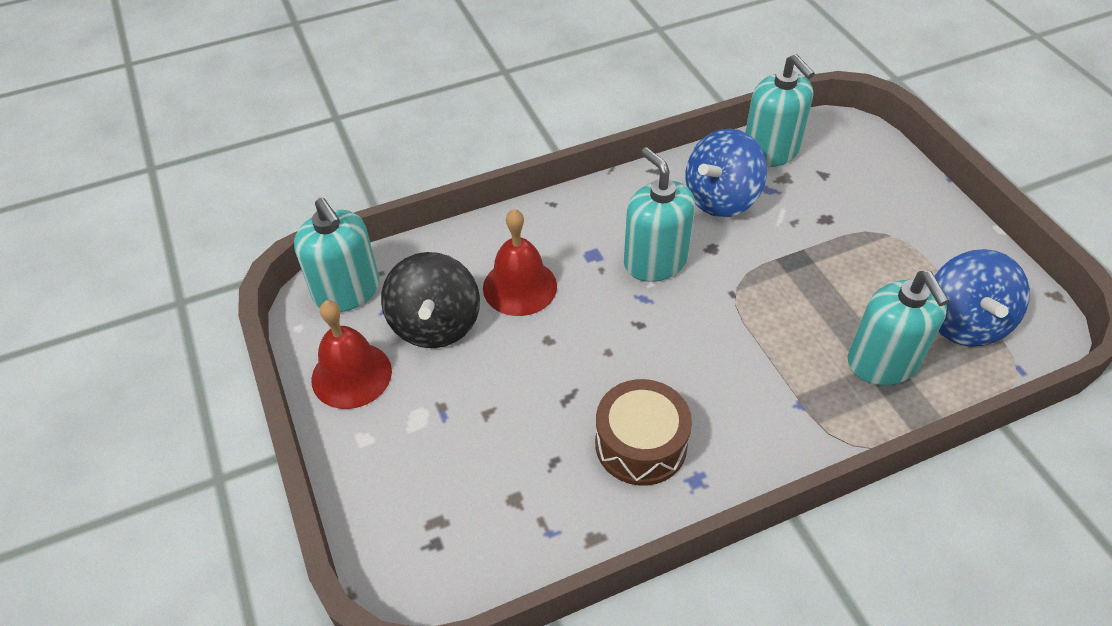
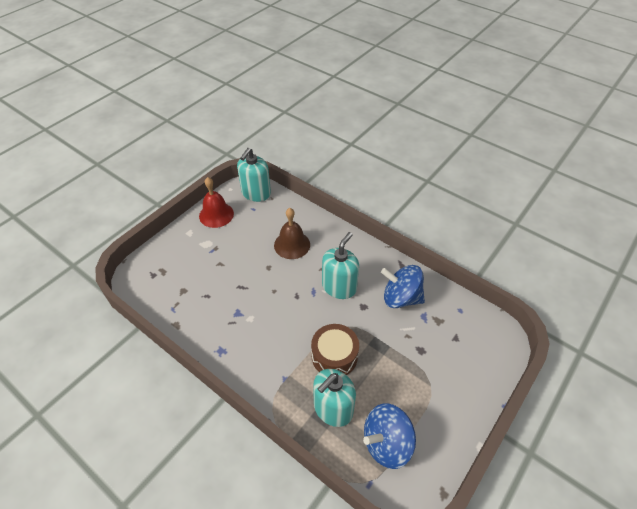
camera: 60 degrees right, 0 degrees up
black spinning top [381,252,480,348] -> none
red bell [483,209,557,316] -> brown bell [274,208,310,259]
brown drum [595,379,692,486] -> brown drum moved to [311,324,359,375]
turquoise soap dispenser [745,54,815,167] -> none

